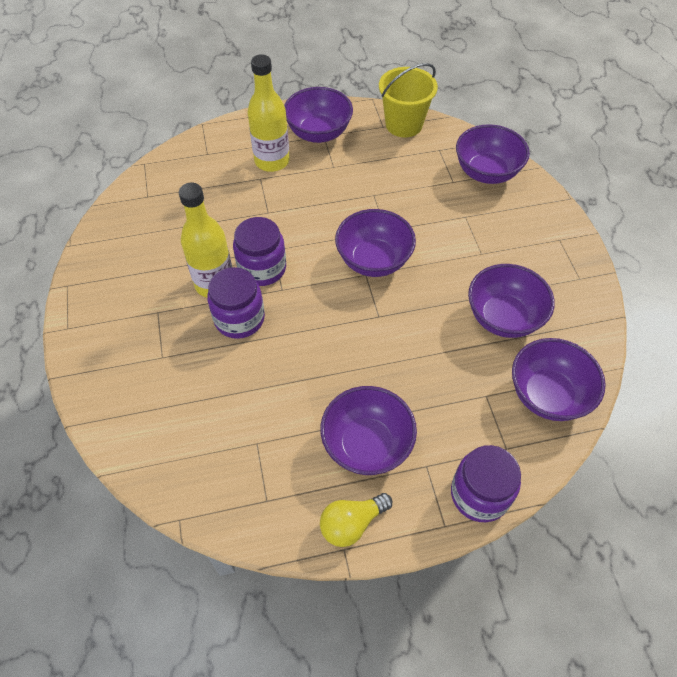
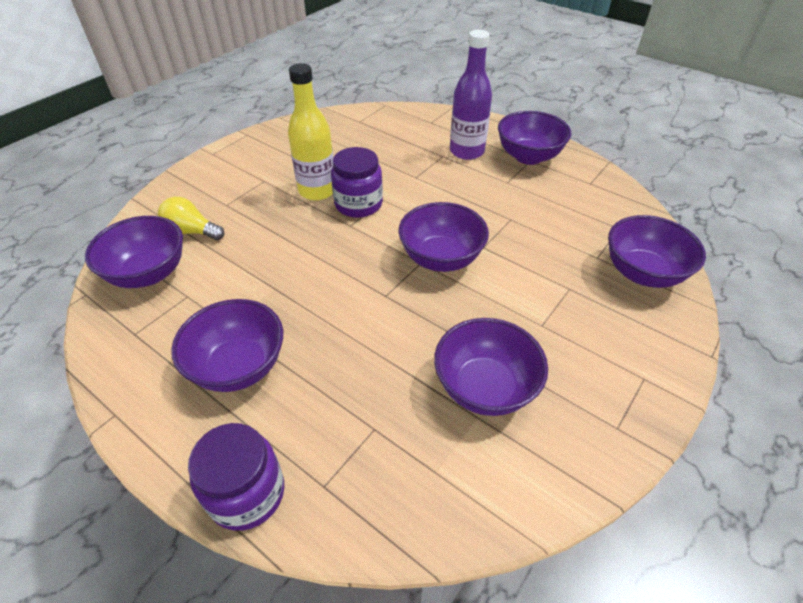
camera: 50 degrees right, 10 degrees down
purple jar [207,267,265,339] -> none
yellow bottle [247,54,290,172] -> purple bottle [450,30,492,160]
yellow light bulb [320,493,392,547] -> yellow light bulb moved to [158,197,225,240]
yellow bucket [379,63,438,137] -> none
purple bowl [512,338,606,421] -> purple bowl moved to [85,216,183,288]

